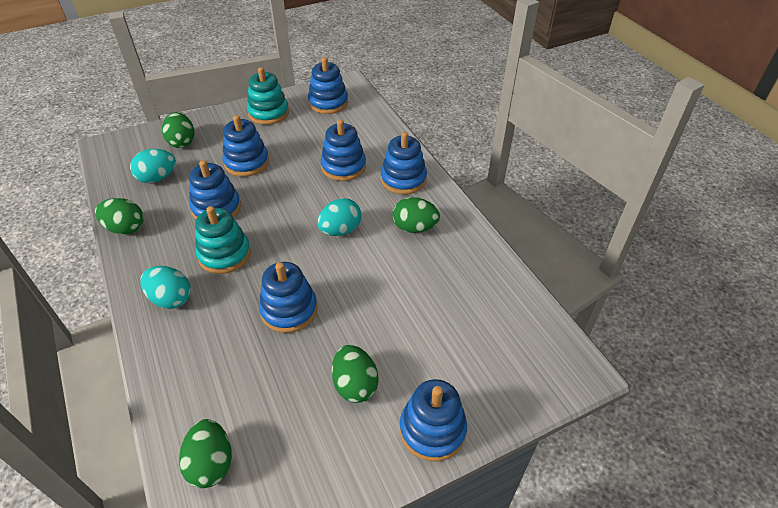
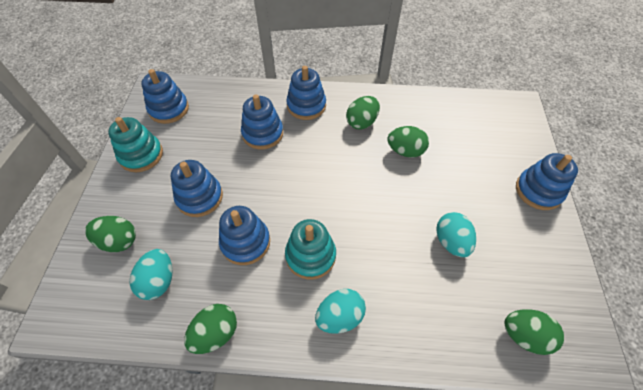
camera: 60 degrees left, 10 degrees up
blue stacking toy [259,262,317,333] -> none
turquoise egg [317,198,362,236] -> turquoise egg moved to [436,212,476,257]
green egg [332,345,379,403] -> green egg moved to [387,126,429,158]

